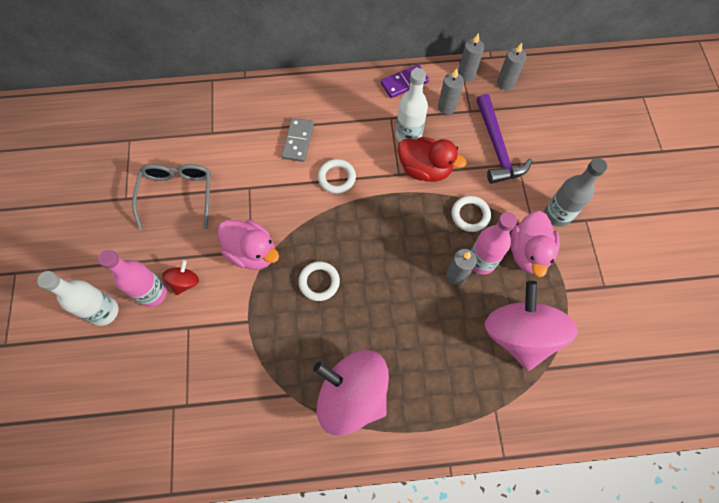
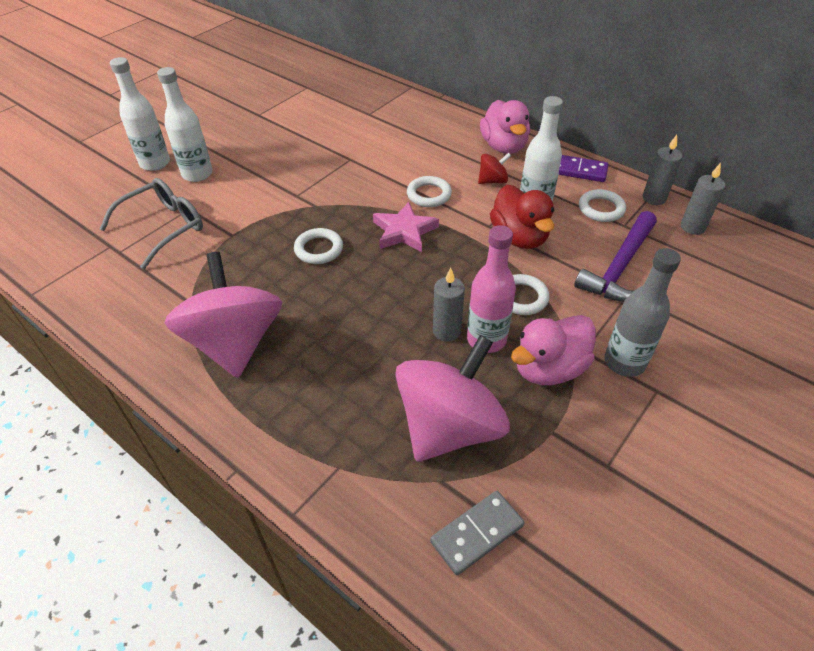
camera: 45 degrees right, 20 degrees down
pink bottle [98,249,167,307] -> white bottle [157,67,213,182]
grey glasses [132,164,211,229] -> grey glasses moved to [100,178,203,269]
red spinning top [162,260,199,295] -> red spinning top moved to [478,153,511,184]
pink duck [218,220,279,270] -> pink duck moved to [480,100,530,154]
grey domino [282,118,314,162] -> grey domino moved to [430,491,525,575]
grey candle [438,68,464,115] -> white ring [579,189,626,222]
none -> pink star [373,202,439,252]

